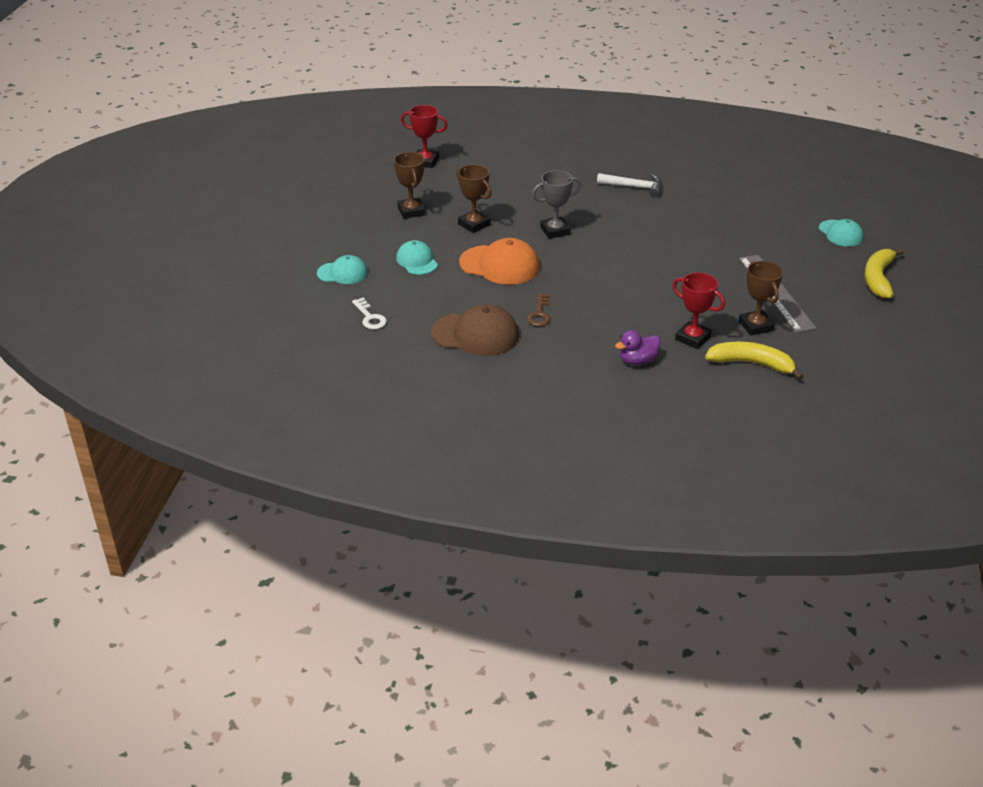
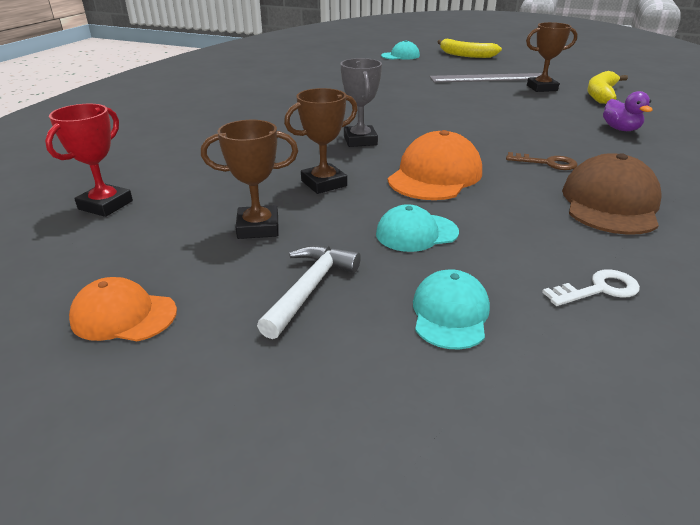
camera: 80 degrees left, 5 degrees down
white hammer [597,173,662,197] -> white hammer moved to [257,245,361,339]
red trophy [672,273,725,349] -> none
none -> orange cap [69,277,177,341]

